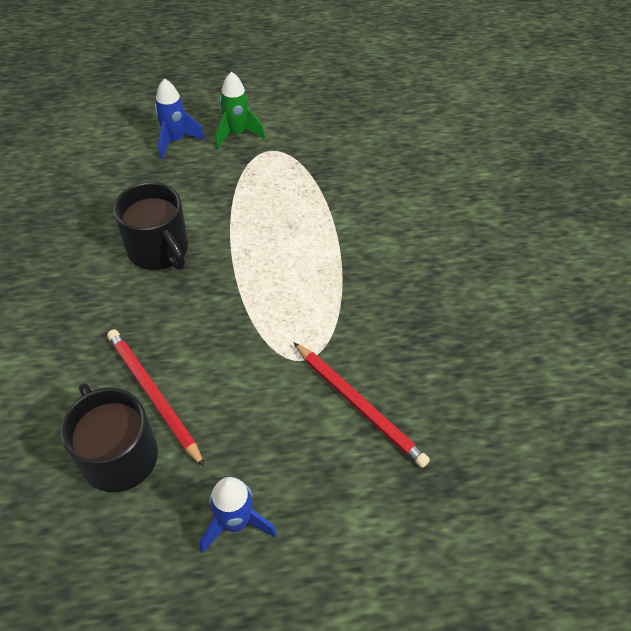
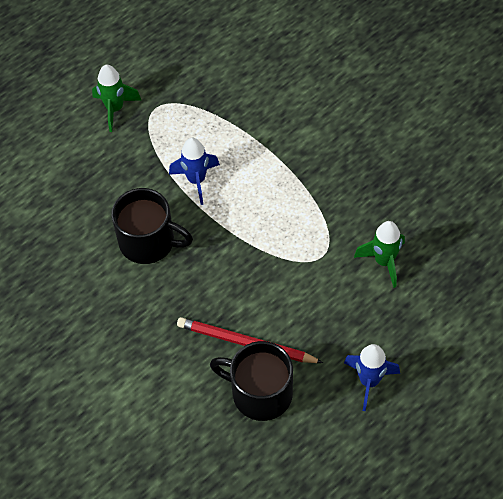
camera: 30 degrees left, 5 degrees up
blue rocket [155,78,205,159] -> blue rocket moved to [169,138,220,205]
red pencil [293,342,430,468] -> green rocket [354,221,405,288]

